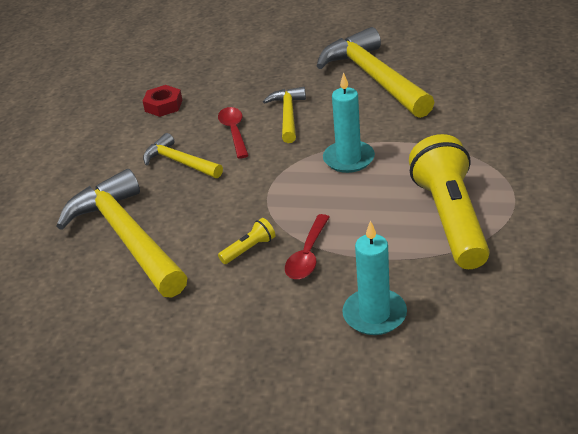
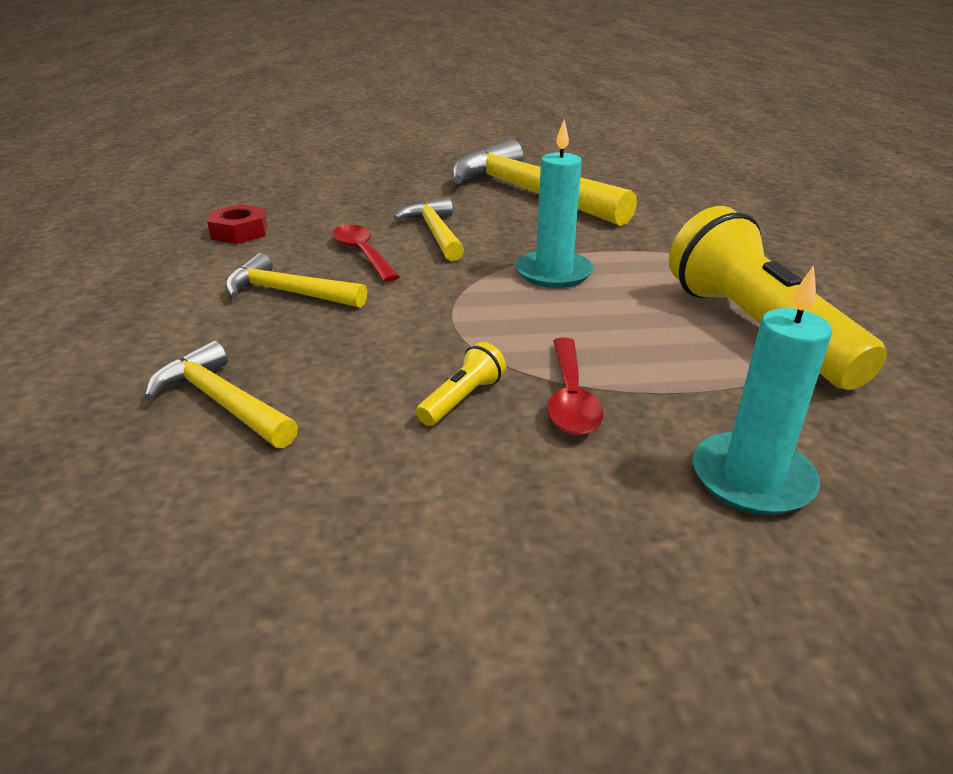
camera: 20 degrees left, 5 degrees down
yellow hammer [56,169,188,298] -> yellow hammer [145,341,298,448], size x0.53

